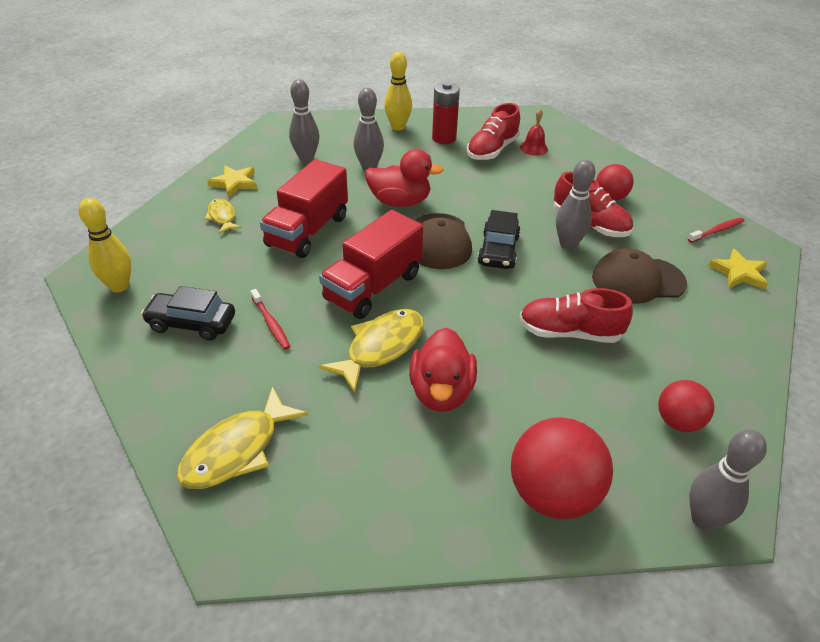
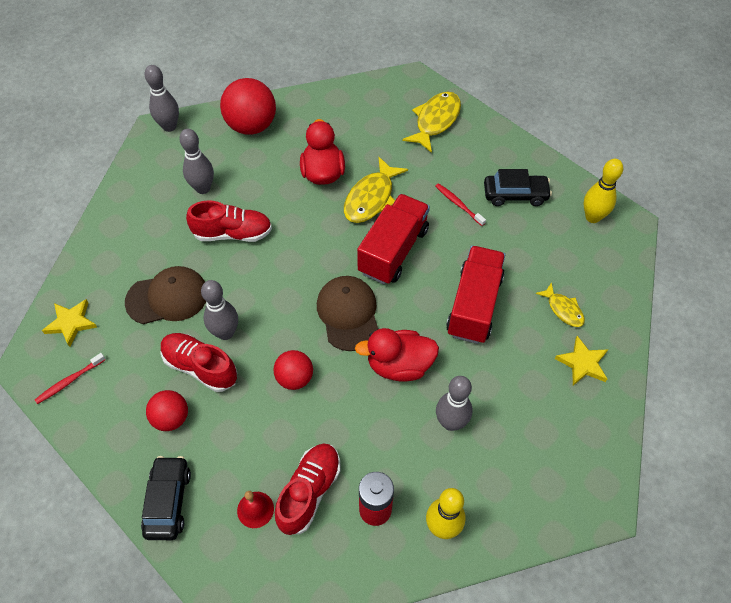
camera: 170 degrees right, 15 degrees up
grey bowling pin [289,79,319,162] -> grey bowling pin moved to [179,129,214,194]
black car [478,210,521,269] -> black car moved to [141,456,191,540]
red ball [658,380,714,432] -> red ball moved to [273,350,313,390]

